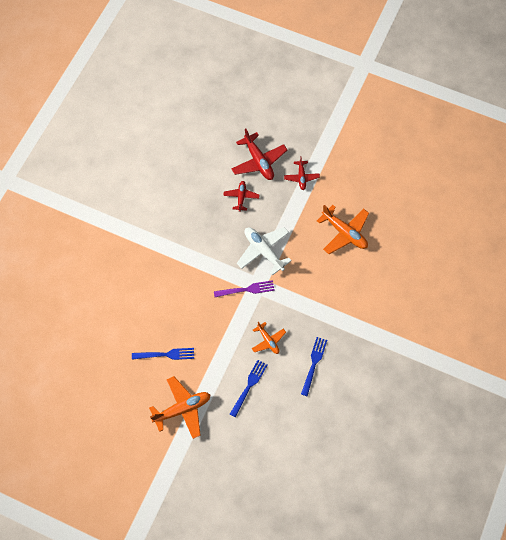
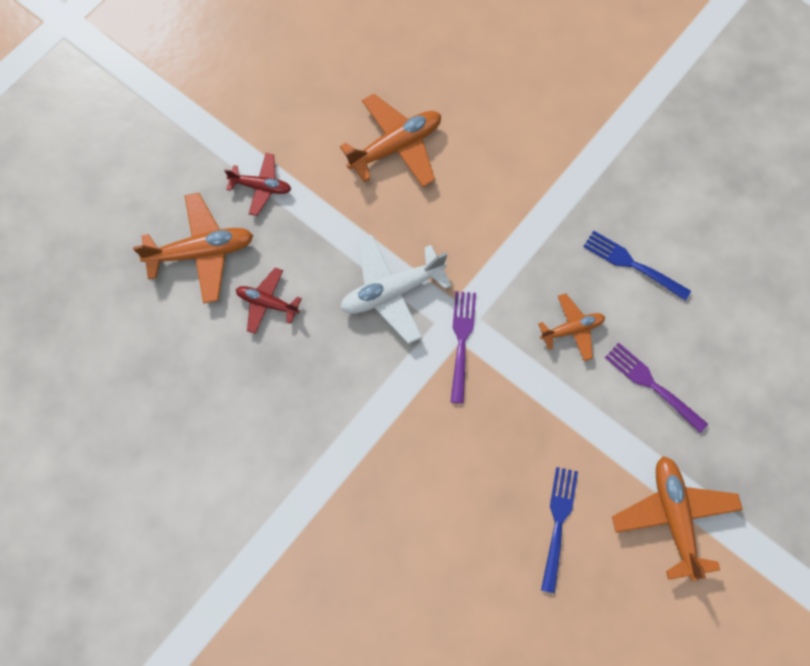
camera: 75 degrees left, 5 degrees up
blue fork [230,360,267,418] -> purple fork [605,343,708,433]
red plane [231,129,287,180] -> orange plane [133,193,253,304]

